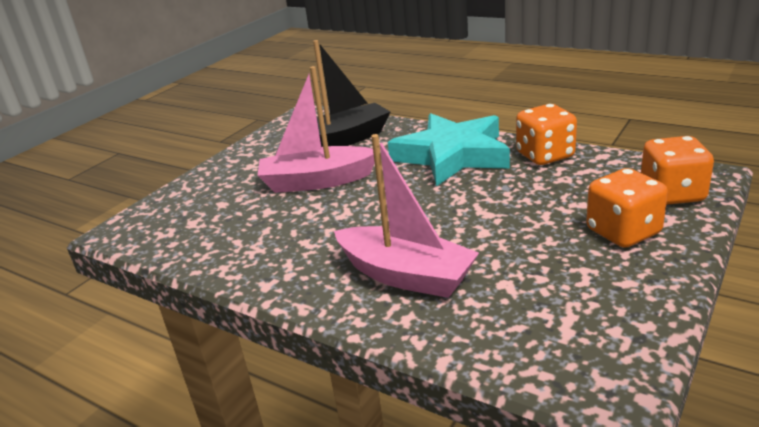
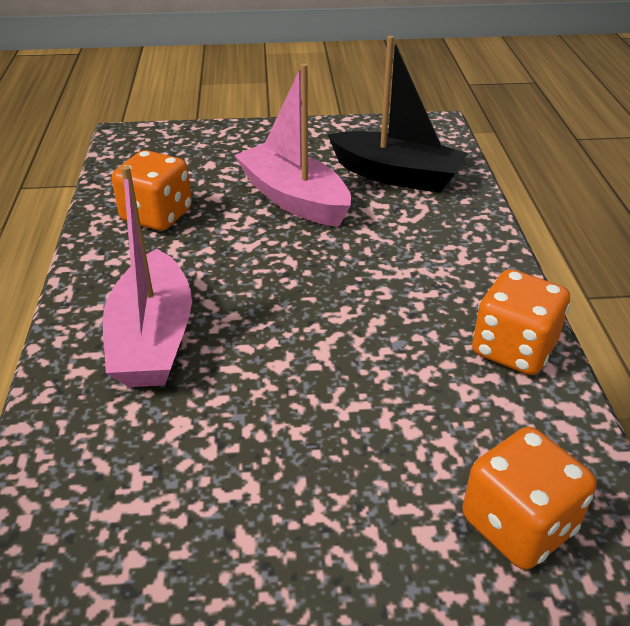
camera: 50 degrees right, 10 degrees up
turquoise star [388,113,510,187] -> none
orange dice [586,168,668,248] -> orange dice moved to [112,150,192,231]

